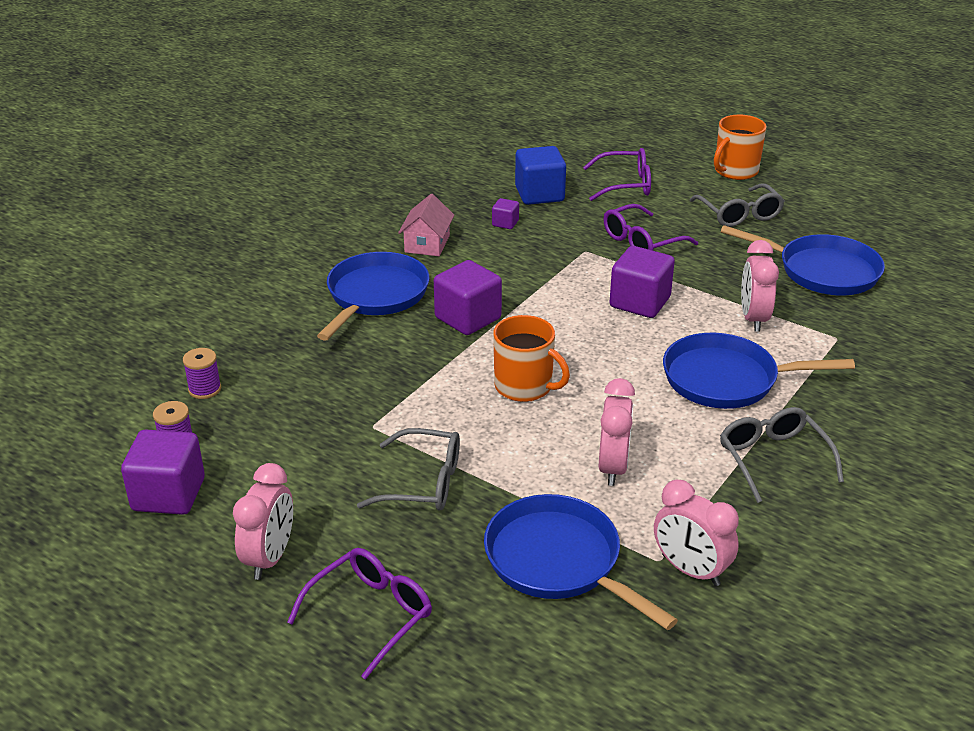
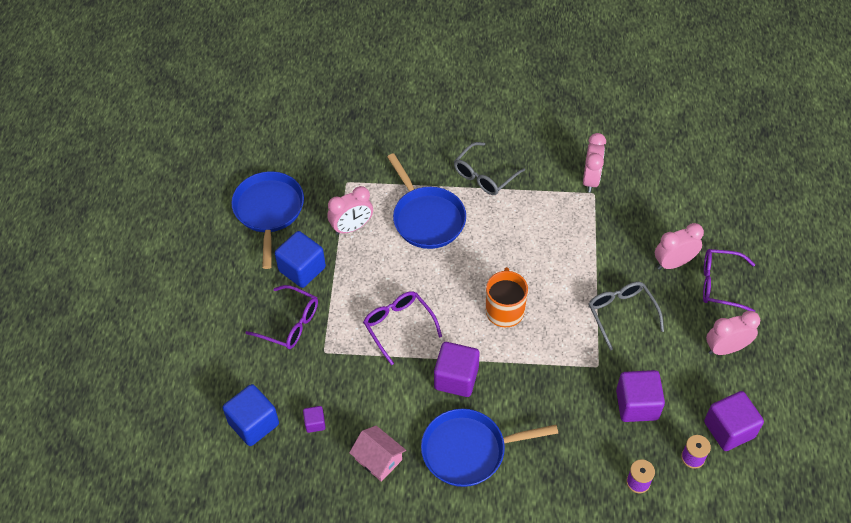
camera: 120 degrees left, 20 degrees up
pink house [398,194,454,256] -> pink house turned 60 degrees clockwise [349,426,406,482]
blue pan [484,494,678,630] -> none
purple glasses [583,148,651,201] -> purple glasses moved to [363,291,442,365]
pink clock [599,378,635,486] -> pink clock moved to [655,223,704,270]
purple cube [609,246,675,318] -> purple cube moved to [616,370,665,422]
grey glasses [690,183,784,227] -> none
orange mug [714,115,767,180] -> none
none -> blue cube [275,231,326,288]

